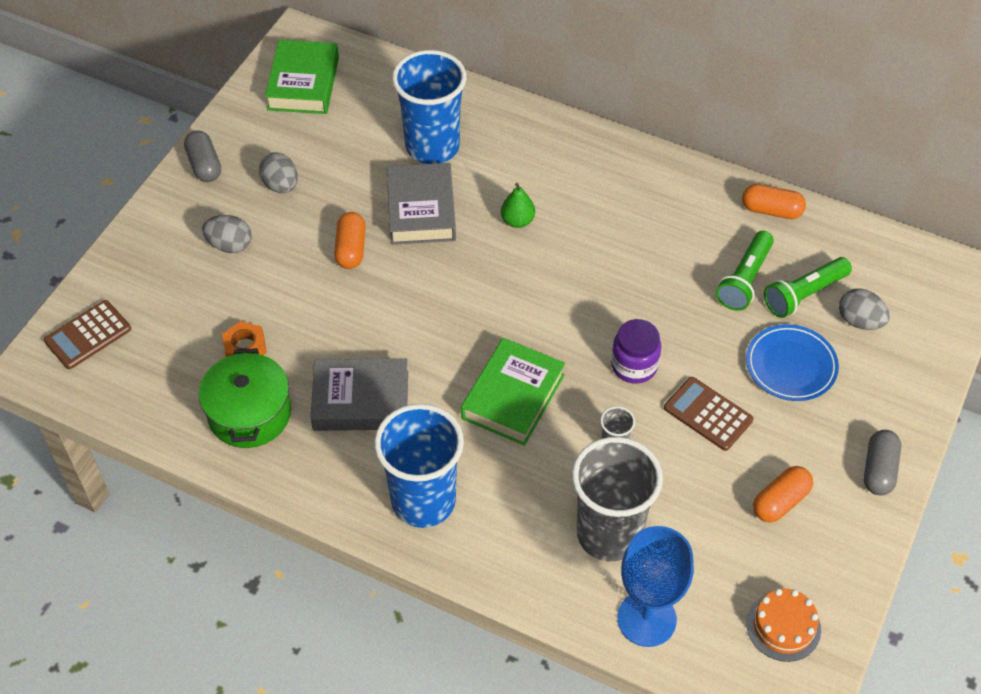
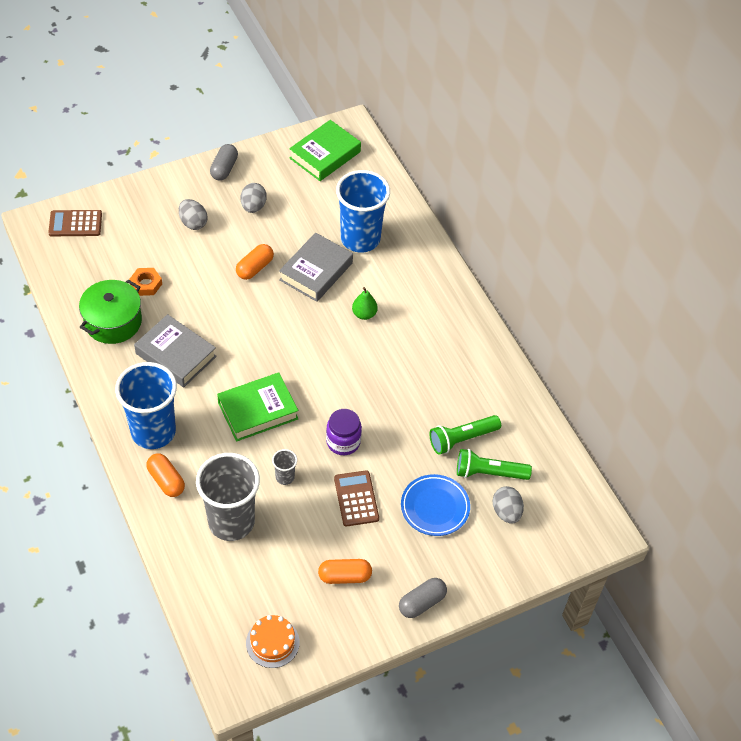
camera: 35 degrees right, 0 degrees up
blue goblet [617,526,694,647] -> none
orange capsule [742,184,806,219] -> orange capsule moved to [146,454,185,497]

